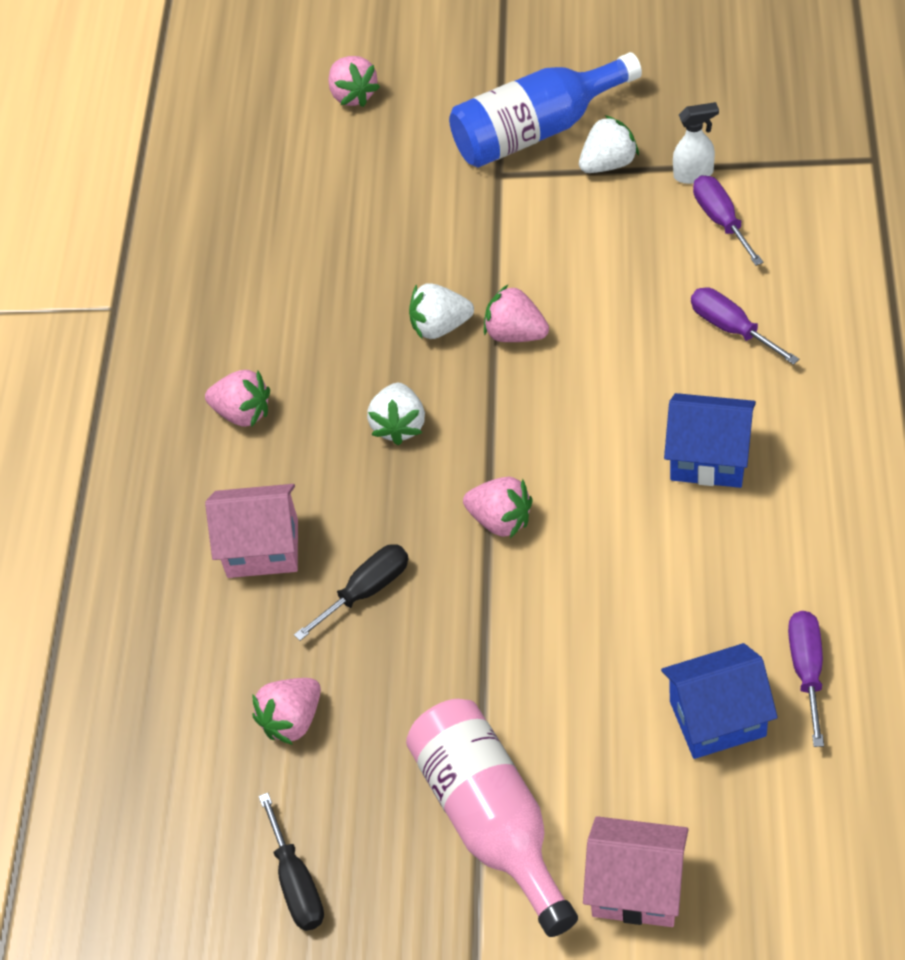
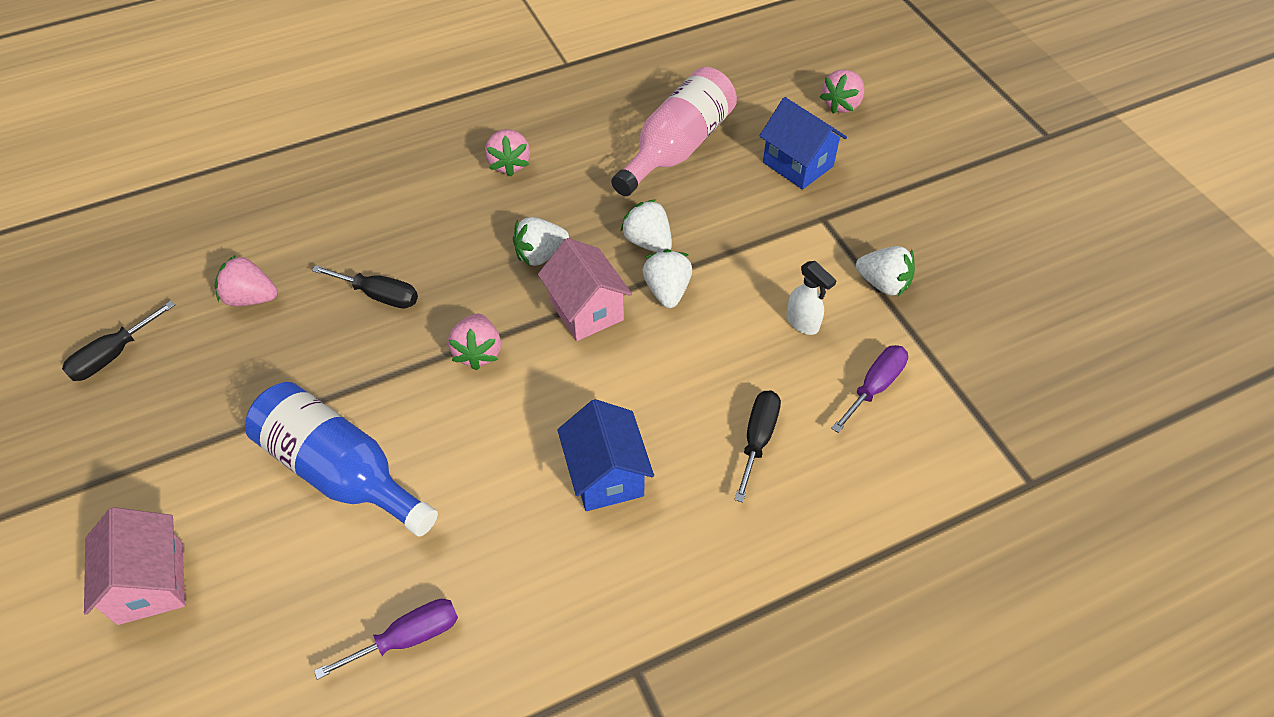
camera: 55 degrees right, 0 degrees up
pink house [205,484,298,578] -> pink house moved to [538,238,632,341]
pink bottle [406,699,578,937] -> pink bottle moved to [611,67,737,196]
blue bottle [449,52,642,167] -> blue bottle moved to [245,382,438,537]
pink strawberry [484,285,549,342] -> white strawberry [643,249,692,308]
blue house [661,643,778,759] -> blue house moved to [760,97,847,189]
white spray bottle [673,102,719,184] -> white spray bottle moved to [787,261,837,335]
purple screwdriver [691,287,799,365] -> black screwdriver [734,390,781,502]

